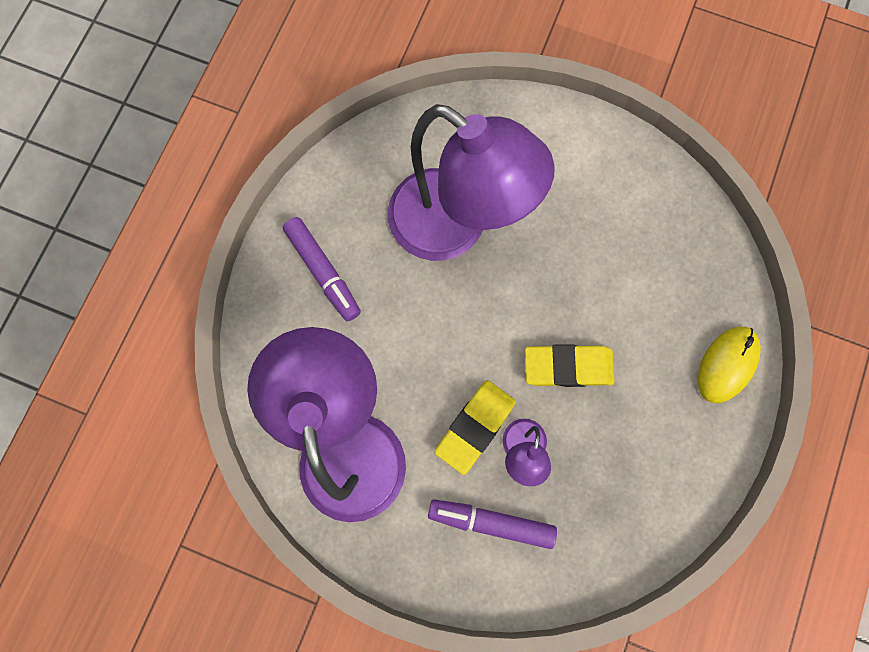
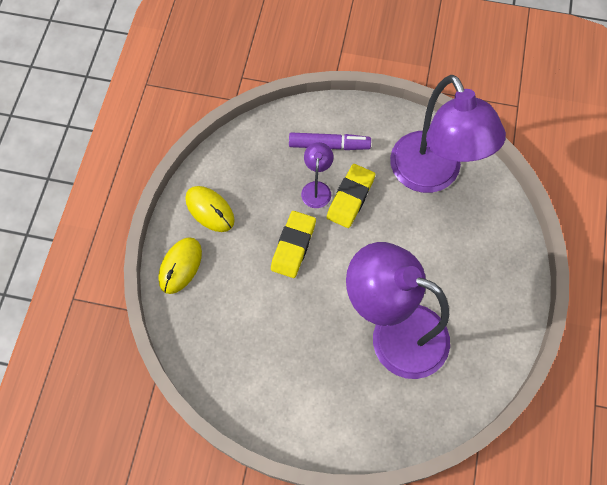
camera: 170 degrees right, 10 degrees down
purple marker [283,217,361,321] -> none
yellow eraser [525,344,615,387] -> yellow eraser turned 60 degrees counterclockwise [271,211,316,278]
none -> yellow mouse [185,186,235,232]

